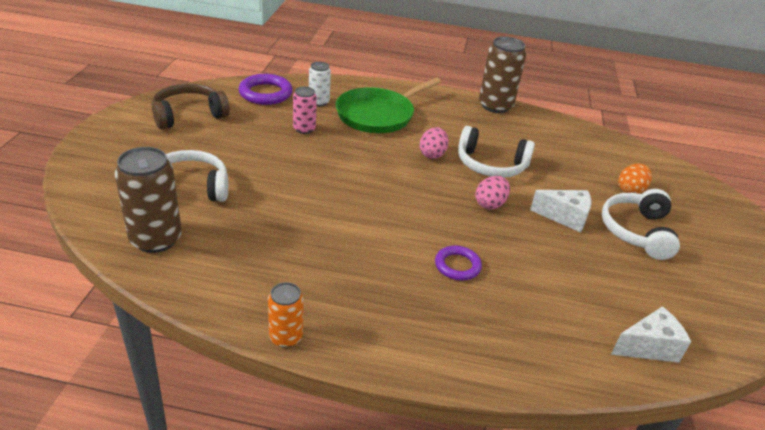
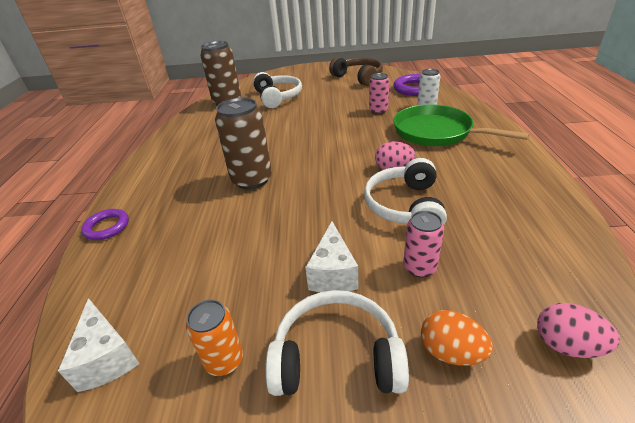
camera: 85 degrees right, 0 degrees up
orange can [268,282,304,348] -> orange can moved to [186,300,243,376]
purple ring [435,245,482,281] -> purple ring moved to [81,209,129,240]
pink egg [475,176,510,210] -> pink egg moved to [537,303,620,358]
brown can [479,36,526,113] -> brown can moved to [215,97,272,190]
none -> pink can [403,211,444,278]

